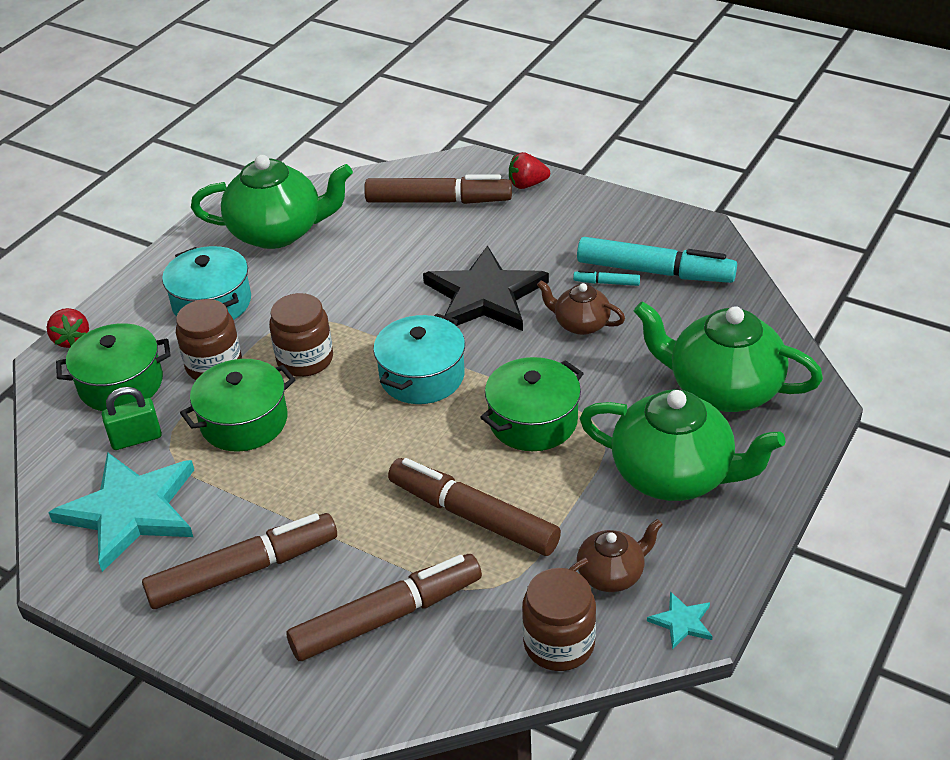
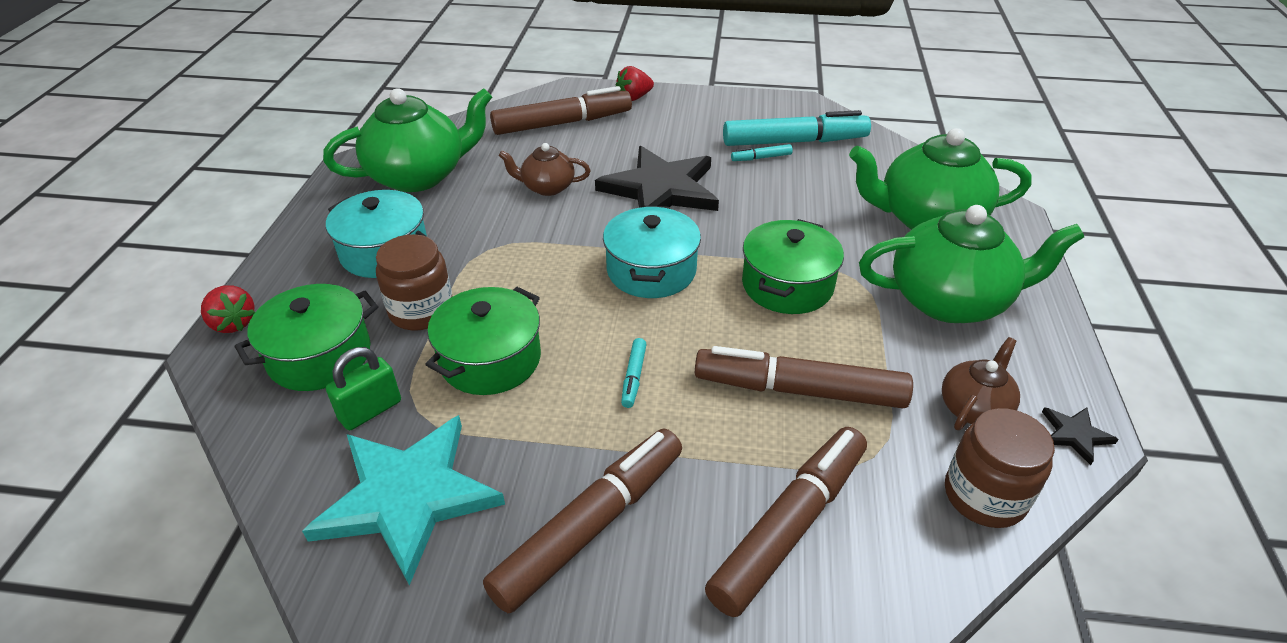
camera: 25 degrees left, 0 degrees up
brown jar [269,293,333,377] -> none
brown teapot [537,280,625,335] -> brown teapot moved to [498,143,591,196]
turquoise star [647,591,713,650] -> black star [1042,407,1119,465]
none -> turquoise marker [621,338,647,408]

